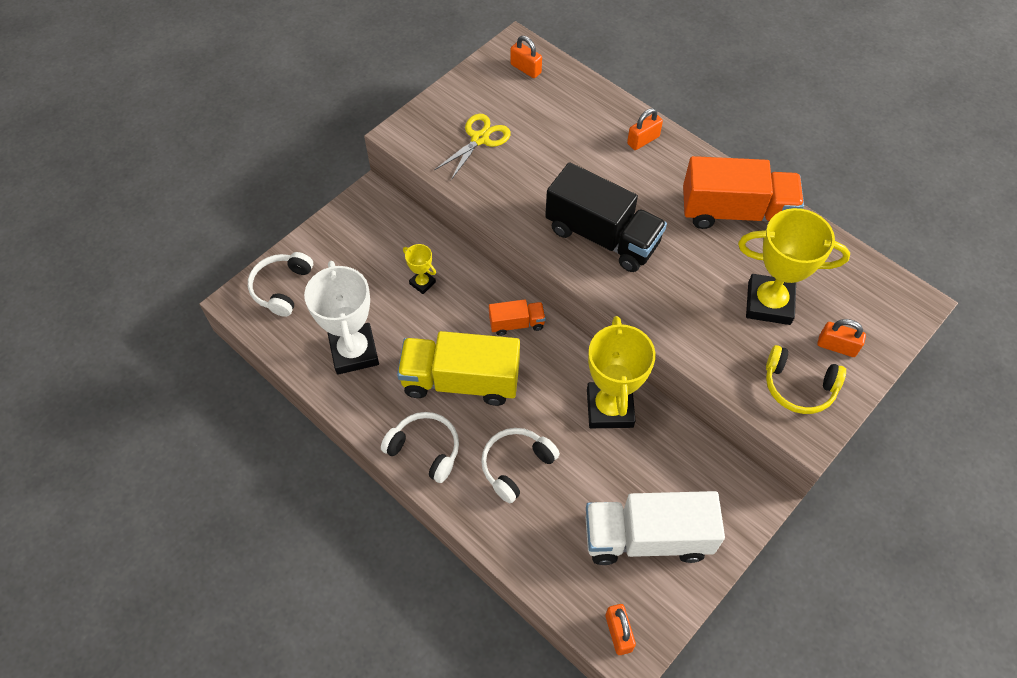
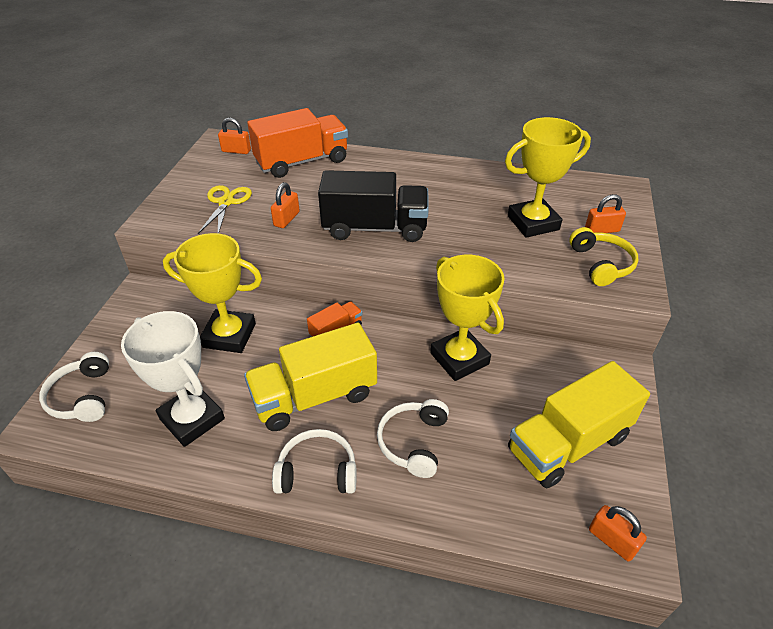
camera: 30 degrees left, 15 degrees down
yellow trophy [403,244,436,294] -> yellow trophy [163,233,262,353], size x2.15
white truck [586,491,725,565] -> yellow truck [508,361,650,488]
orange padlock [627,108,663,150] -> orange padlock moved to [271,182,300,228]
orange truck [683,156,804,229] -> orange truck moved to [247,108,348,178]
yellow headphones [766,345,846,414] -> yellow headphones turned 90 degrees counterclockwise [569,227,638,286]

